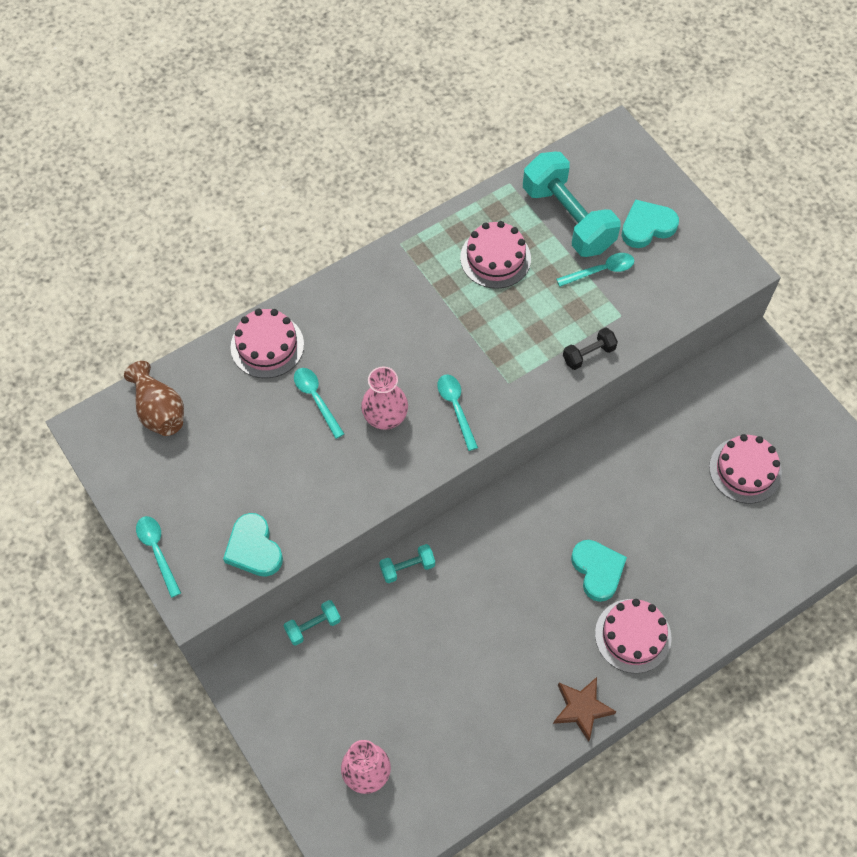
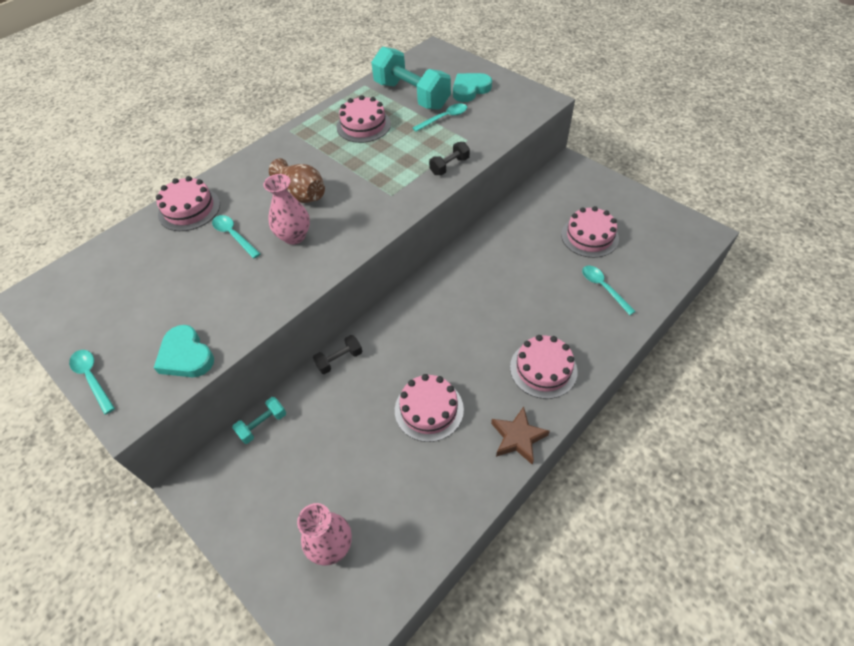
camera: 10 degrees left, 10 degrees down
brown vase [124,361,184,436] -> brown vase moved to [269,158,325,203]
turquoise dumbbell [379,544,435,583] -> black dumbbell [313,335,362,374]
turquoise spoon [438,374,478,451] -> turquoise spoon moved to [582,266,636,315]
turquoise heart [571,540,627,602] -> none
none -> pink cake [395,374,464,442]

